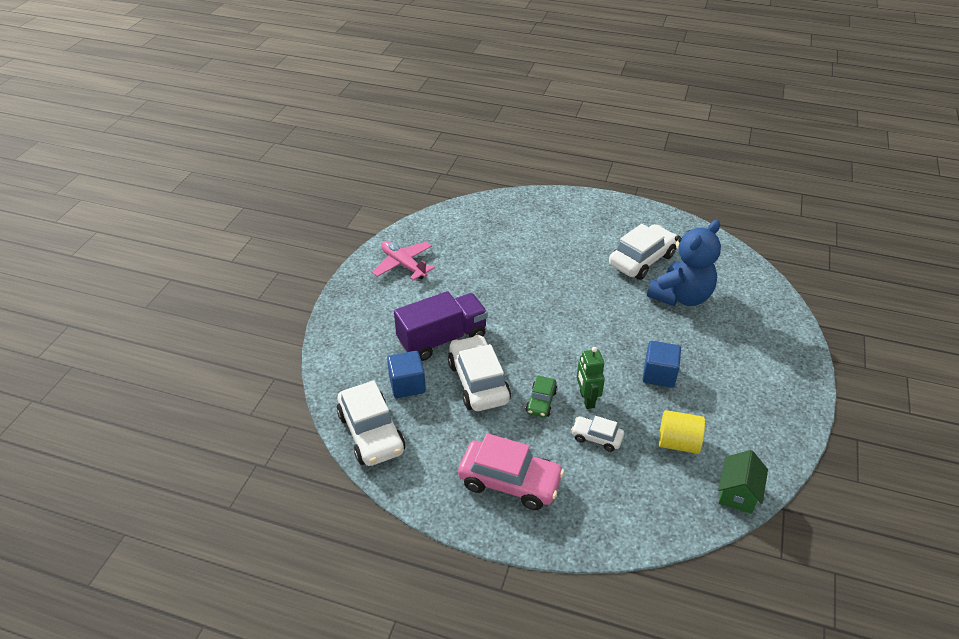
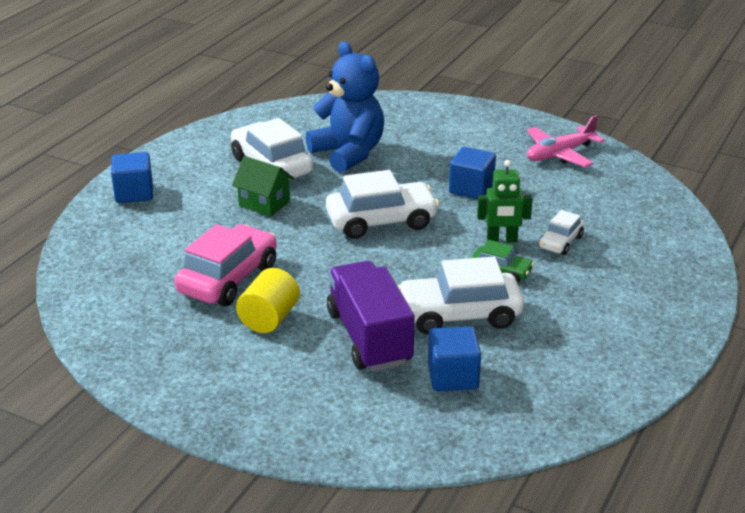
camera: 80 degrees left, 10 degrees down
white car [337,381,405,466] -> white car moved to [326,170,439,239]
pink plane [372,241,435,280] -> pink plane moved to [527,115,605,167]
pink car [458,433,564,510] -> pink car moved to [174,224,277,306]
yellow cylinder [659,410,705,454] -> yellow cylinder moved to [236,268,300,333]
green house [718,450,768,514] -> green house moved to [232,156,294,217]
none -> blue cube [111,152,153,203]

